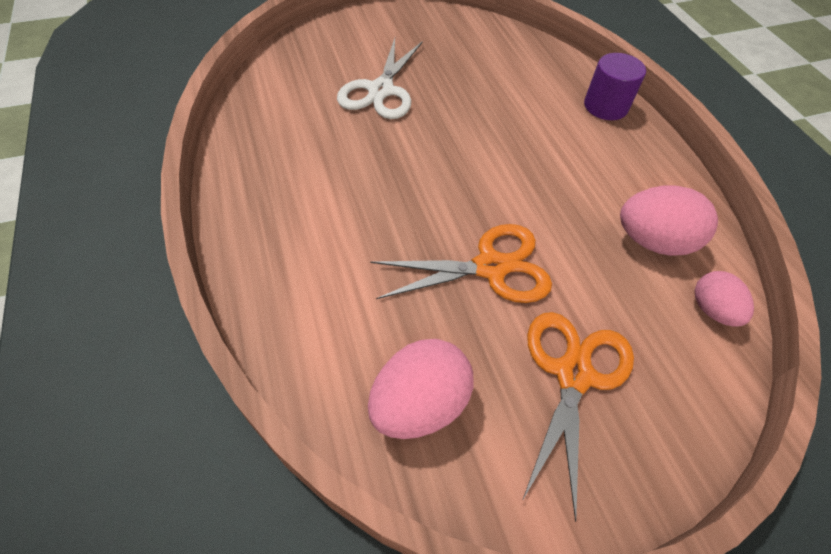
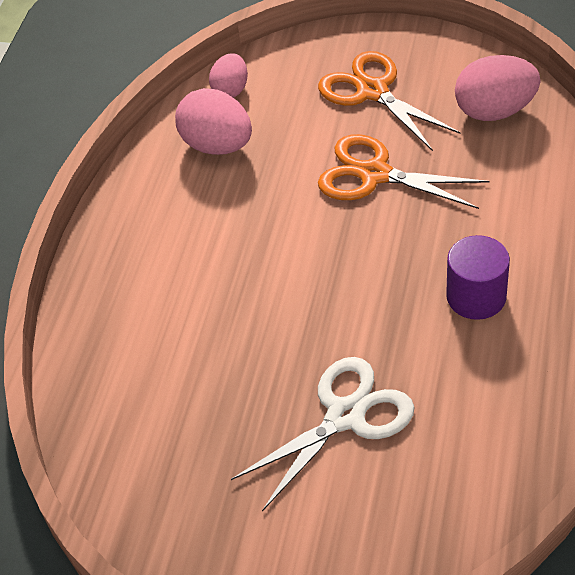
camera: 140 degrees left, 5 degrees down
orange scissors [522,312,634,522] -> orange scissors turned 90 degrees clockwise [318,51,461,151]
purple cylinder [584,53,646,120] -> purple cylinder moved to [446,235,510,320]

